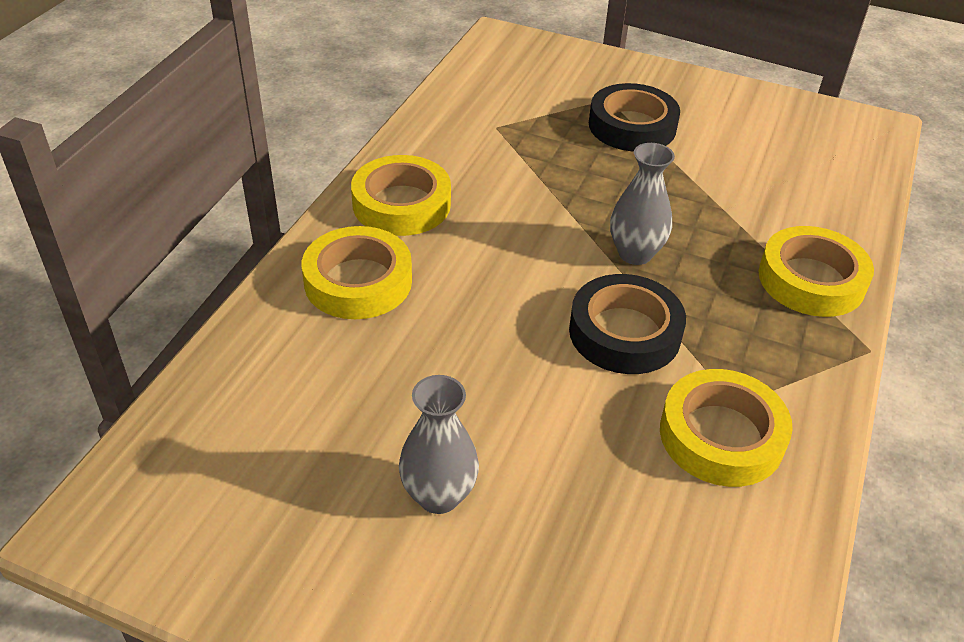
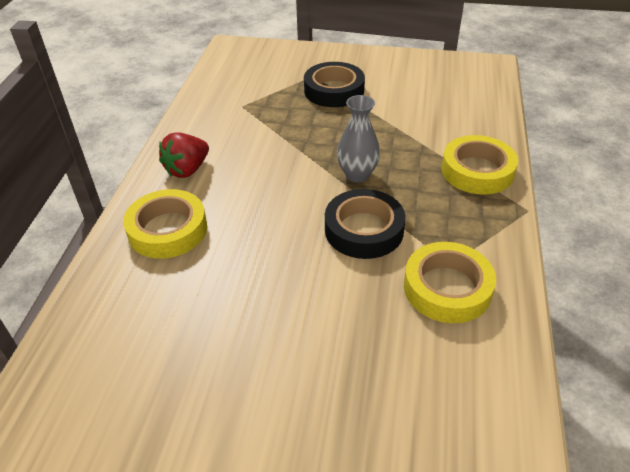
camera: 10 degrees left, 0 degrees up
yellow tape [351,155,451,236] -> red strawberry [159,132,209,178]
grey vase [399,375,479,514] -> none

